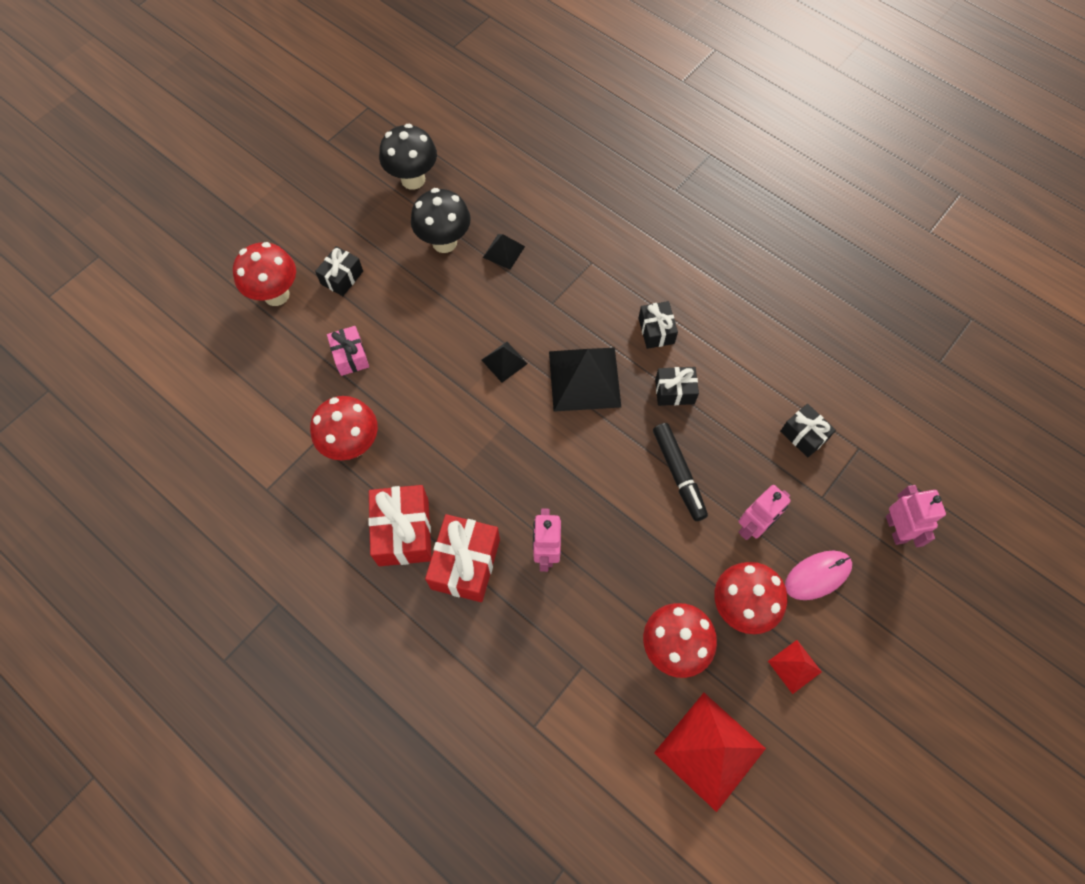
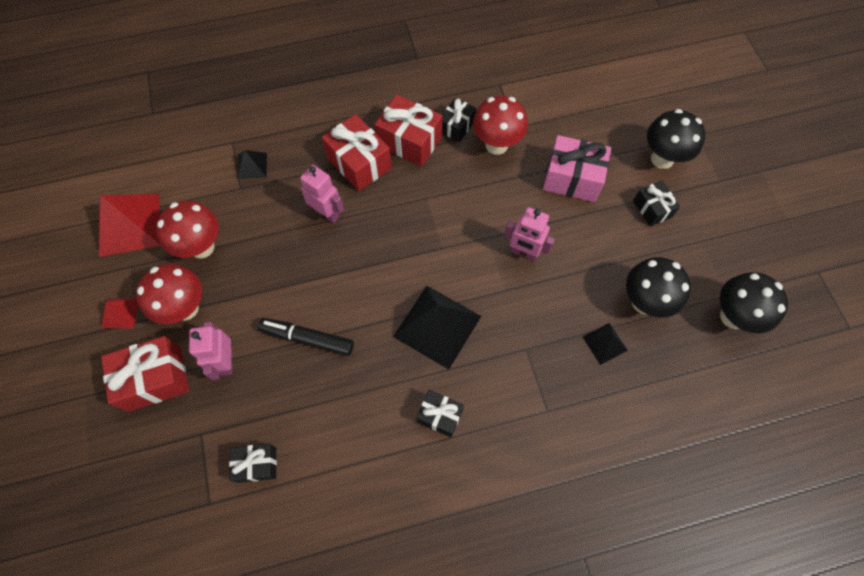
camera: 125 degrees right, 0 degrees up
red mushroom [233,242,296,306] -> black mushroom [647,109,705,169]
pink gift [327,326,369,376] -> pink gift [543,135,611,202], size x1.66
black pyramid [482,342,528,382] -> black pyramid moved to [237,150,267,179]
black gift [655,367,699,406] -> black gift moved to [442,98,476,142]
pink mouse [785,551,852,600] -> red gift [101,336,189,412]
pink robot [886,485,946,547] -> pink robot moved to [504,207,555,261]

